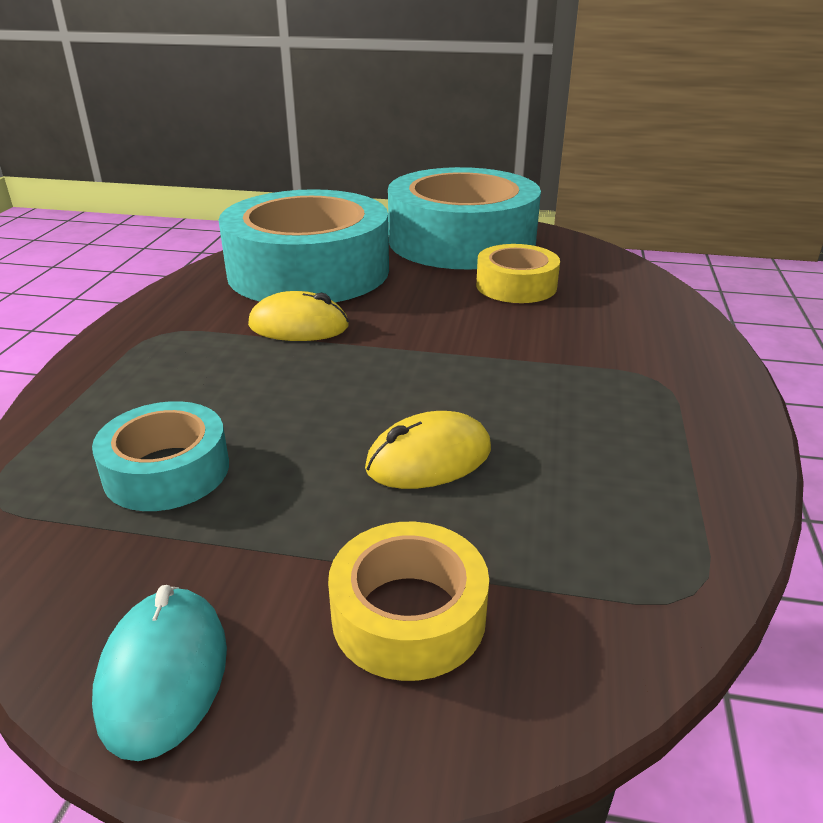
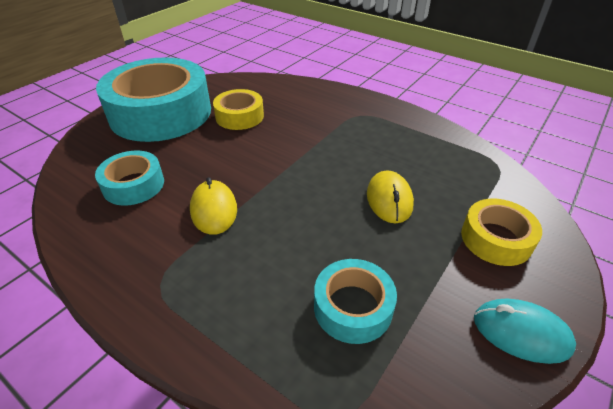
camera: 65 degrees left, 10 degrees up
turquoise tape [218,189,389,303] -> turquoise tape [95,150,164,206], size x0.48
yellow mouse [248,291,349,341] -> yellow mouse turned 45 degrees counterclockwise [190,177,237,235]

